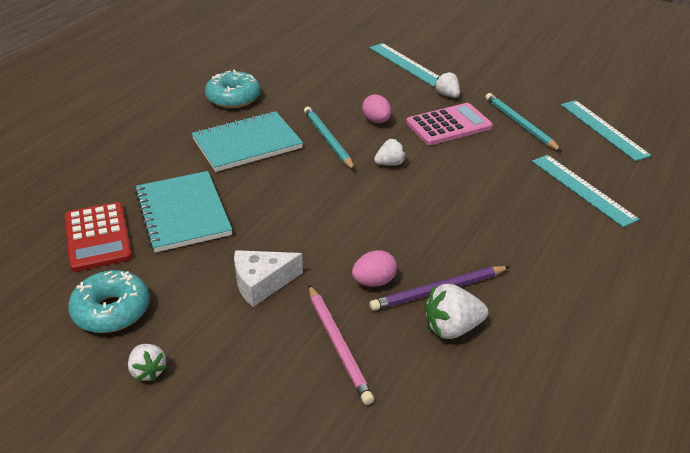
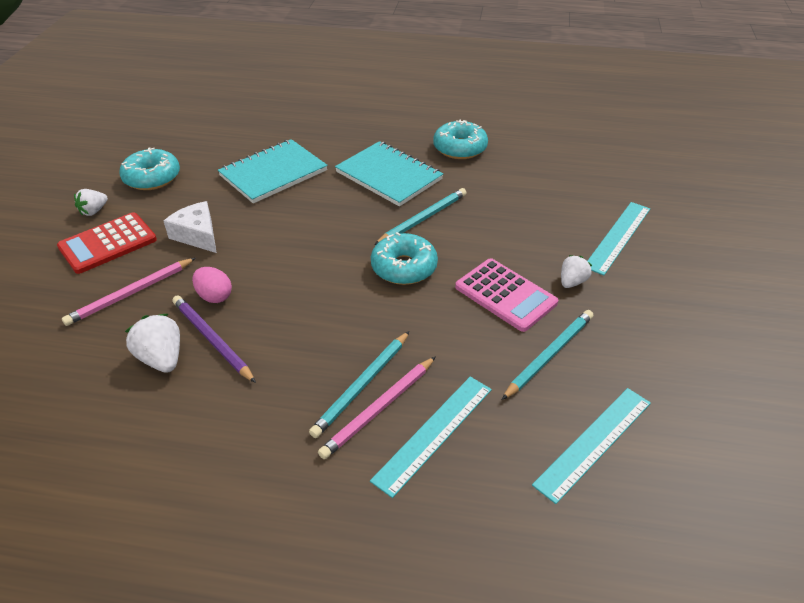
camera: 70 degrees right, 5 degrees up
red calculator [65,202,132,272] -> red calculator moved to [57,212,157,274]
pink egg [362,94,391,123] -> none
white strawberry [374,139,406,166] -> turquoise donut [371,232,438,285]
none -> turquoise pencil [309,331,410,438]
none -> pink pencil [318,356,436,459]

